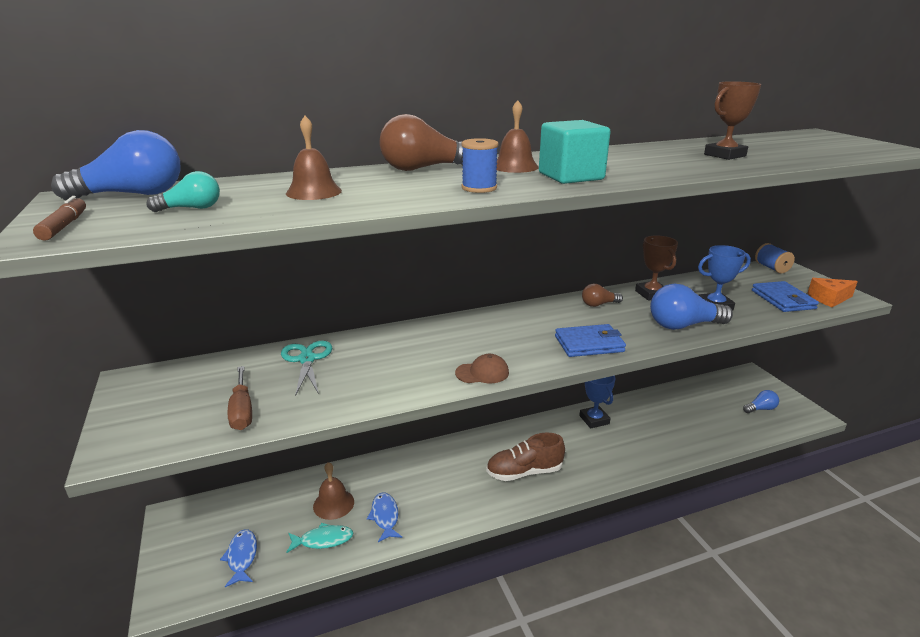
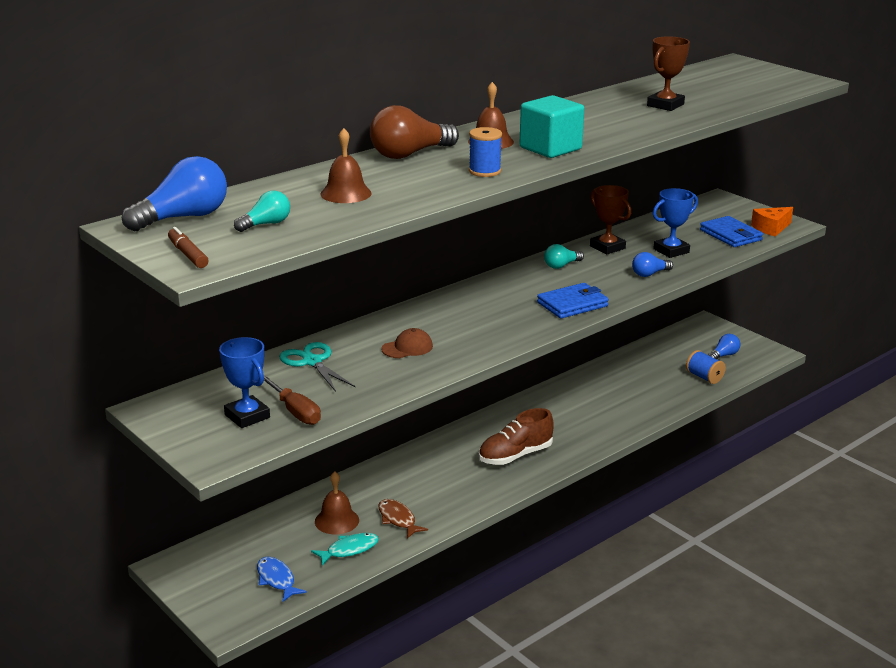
camera: 20 degrees left, 0 degrees up
blue fish [367,493,402,542] -> brown fish [378,499,428,538]
brown cap [455,354,509,383] -> brown cap moved to [381,328,433,358]
blue trophy [579,376,615,428] -> blue trophy moved to [219,337,270,428]
brown light bulb [582,284,623,307] -> turquoise light bulb [544,244,584,269]
blue light bulb [650,284,733,330] -> blue light bulb [632,252,673,277], size x0.55
blue spool [755,243,795,274] -> blue spool moved to [686,350,726,384]

